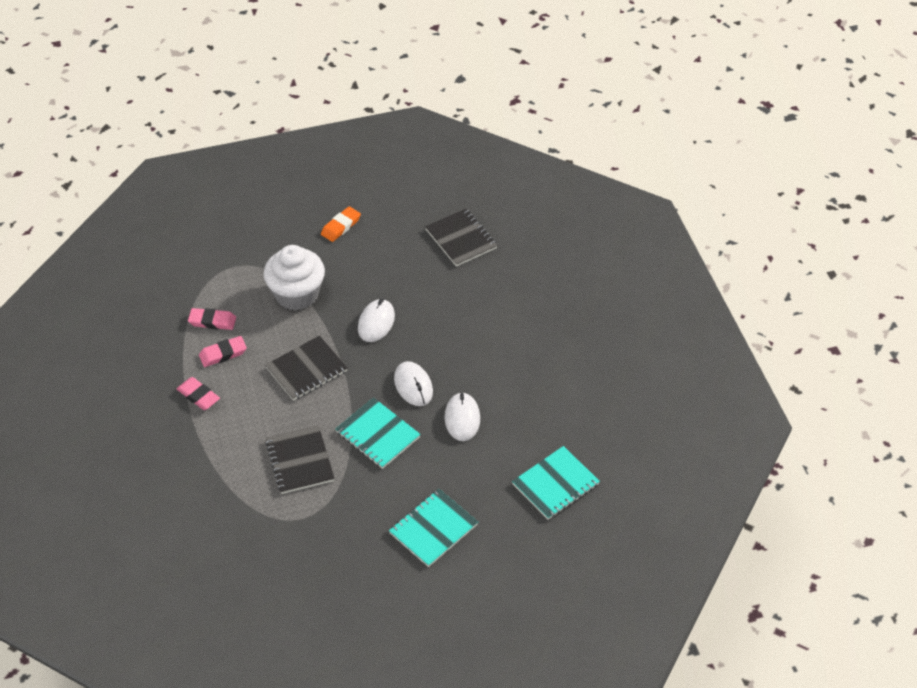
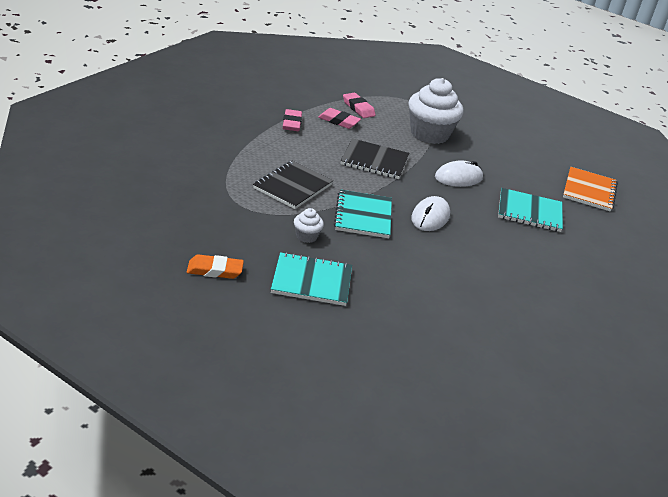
camera: 45 degrees right, 15 degrees down
orange eraser [321,206,361,242] -> orange eraser moved to [187,254,244,279]
black notebook [425,209,498,267] -> orange notebook [563,167,618,212]
white mouse [445,392,480,441] -> none
turquoise notebook [512,446,600,520] -> turquoise notebook moved to [498,188,563,232]
none -> white cupcake [294,208,324,243]

